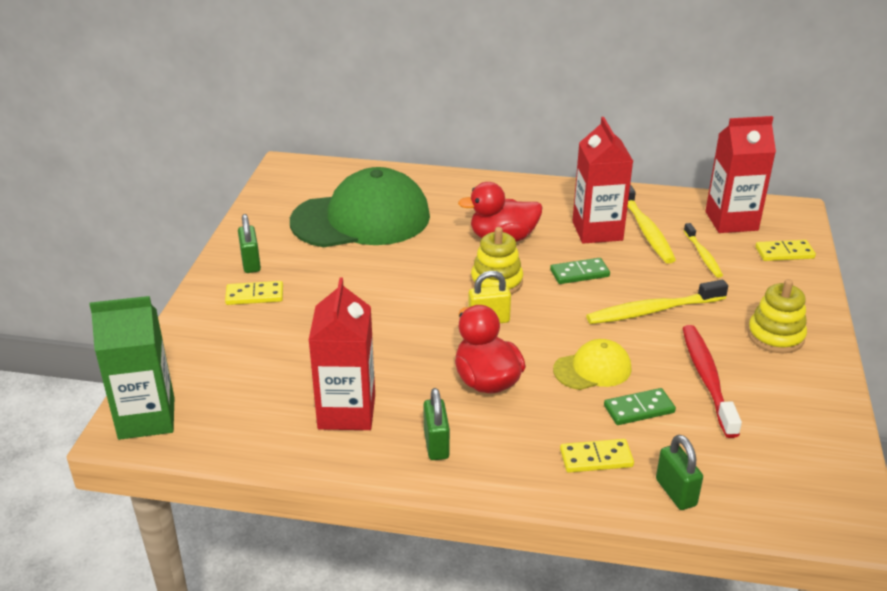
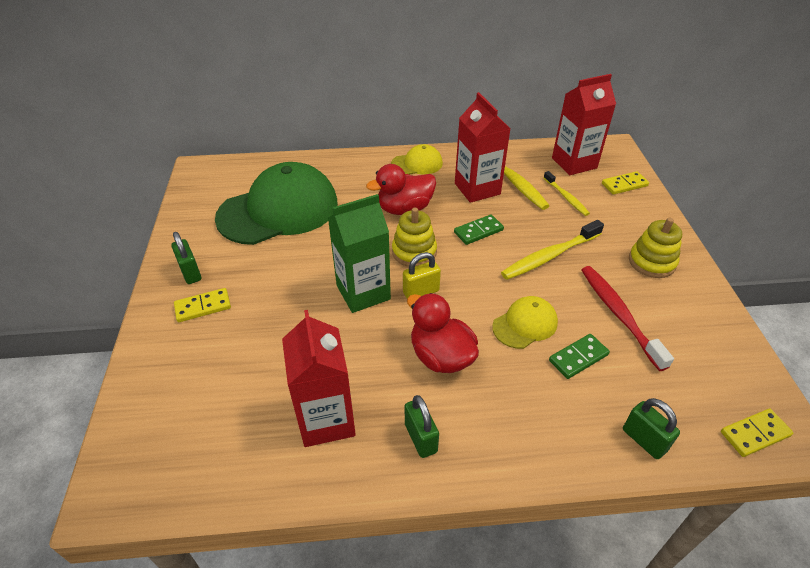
camera: 15 degrees left, 10 degrees up
green carton [89,296,174,440] -> green carton moved to [328,194,391,313]
yellow domino [560,439,634,473] -> yellow domino moved to [721,408,793,457]
none -> yellow cap [391,144,443,175]

